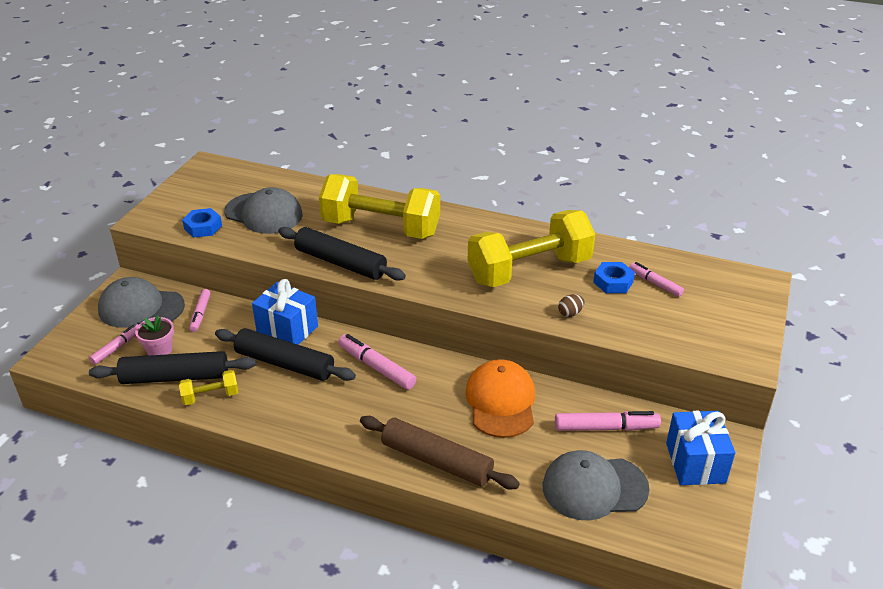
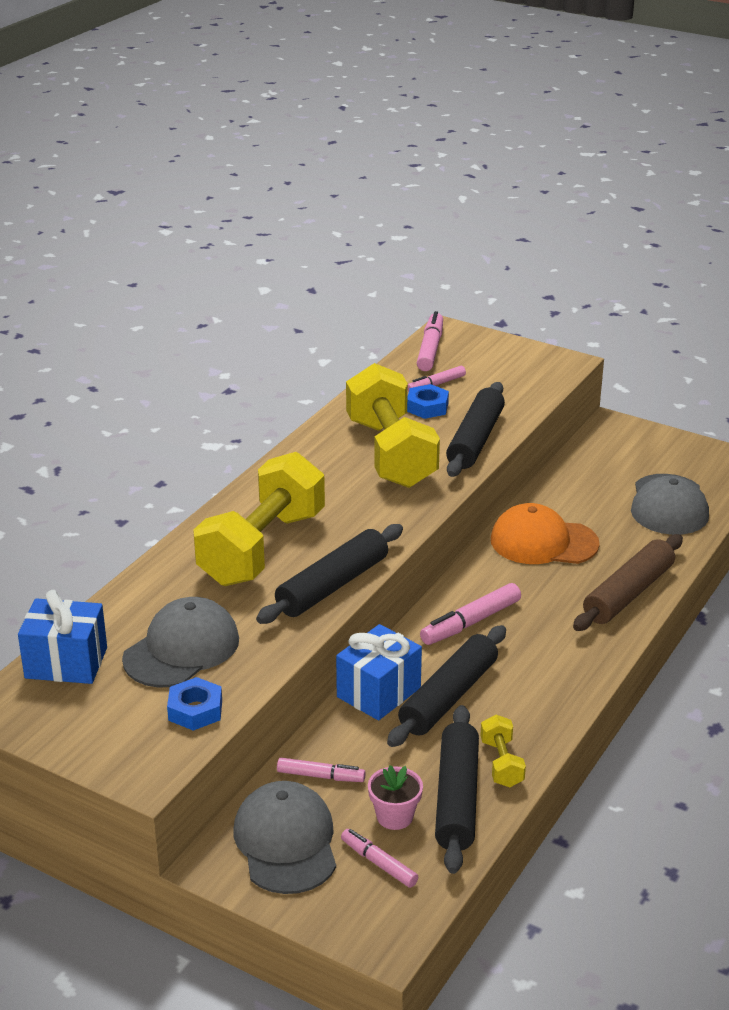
camera: 80 degrees left, 5 degrees down
grey cap [98,277,185,328] -> grey cap turned 150 degrees clockwise [234,781,336,894]
pink marker [555,411,661,431] -> pink marker moved to [417,311,443,371]
brown egg [558,294,585,317] -> black rolling pin [446,382,505,477]
blue gift [666,411,735,485] -> blue gift moved to [18,590,107,684]

